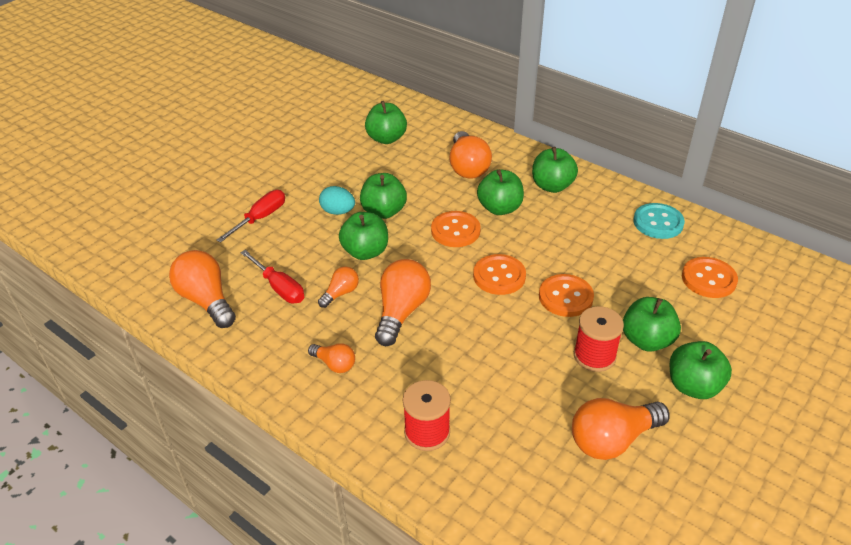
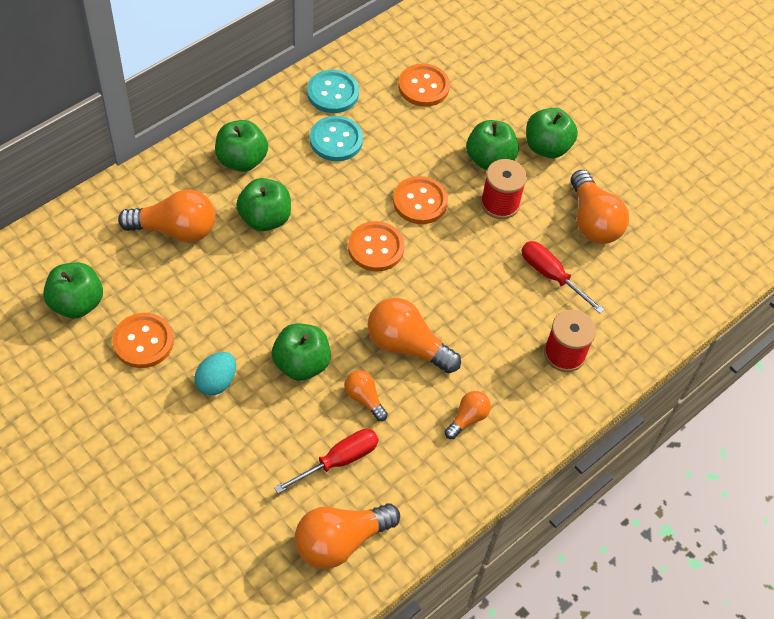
camera: 85 degrees left, 15 degrees up
red screwdriver [217,190,285,242] -> red screwdriver moved to [521,241,605,313]
green apple [360,173,407,219] -> none
orange button [431,211,481,247] -> orange button moved to [112,313,174,368]
none -> turquoise button [310,116,363,161]

